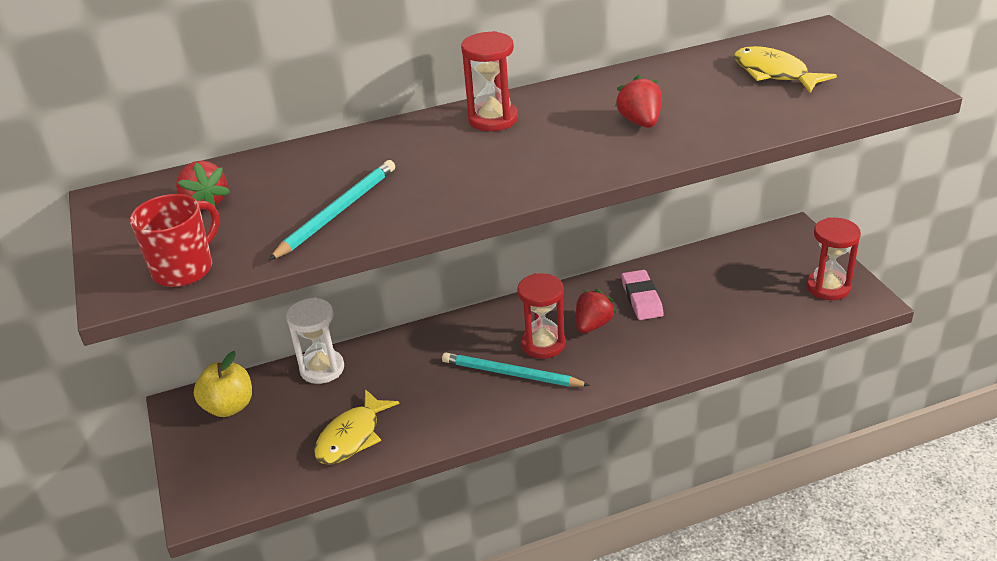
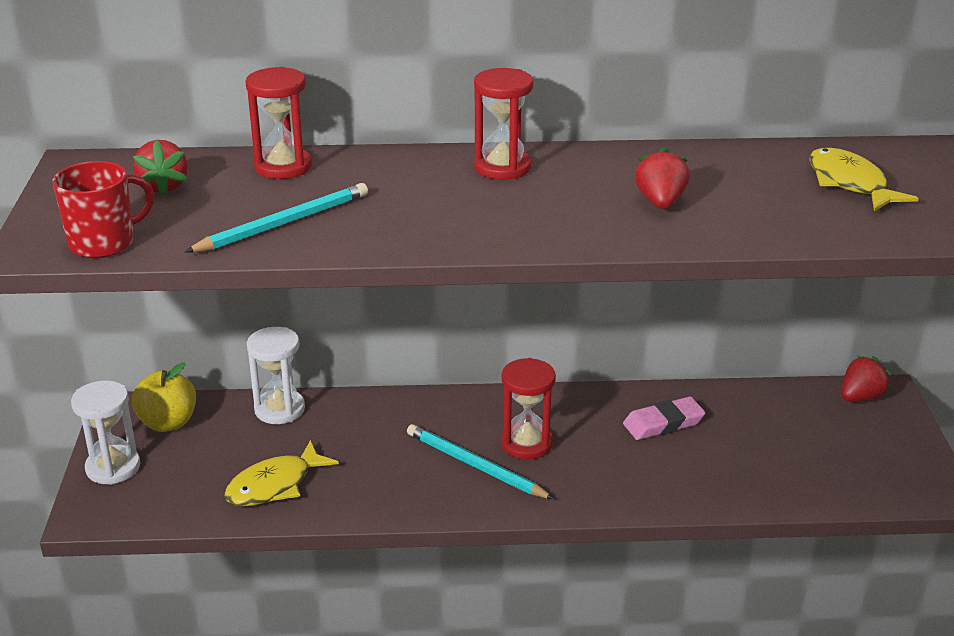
camera: 15 degrees right, 5 degrees down
red strawberry [576,289,616,333] -> red strawberry moved to [842,355,891,402]
pink eraser [621,270,664,320] -> pink eraser turned 60 degrees clockwise [623,396,706,440]
red hourglass [807,217,861,300] -> red hourglass moved to [245,67,312,179]
none -> white hourglass [71,381,140,485]

